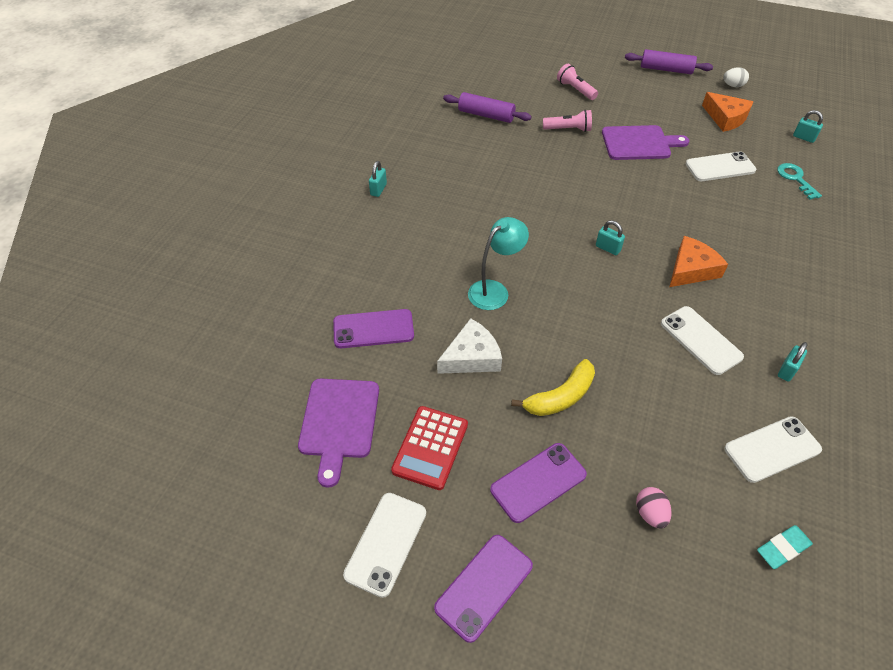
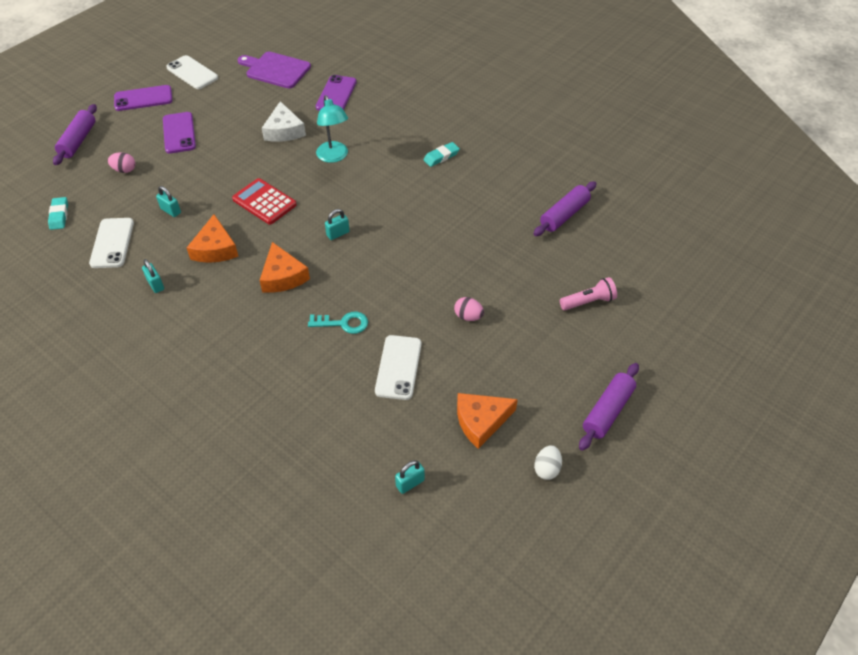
camera: 110 degrees right, 0 degrees up
turquoise padlock [369,161,387,197] -> turquoise padlock moved to [156,186,181,217]
red calculator [391,406,468,490] -> red calculator moved to [232,178,297,224]
purple phone [434,535,533,643] -> purple phone turned 75 degrees counterclockwise [114,85,172,111]
yellow banana [511,359,595,416] -> none
pink flashlight [543,110,592,132] -> none
purple cutting board [602,125,689,160] -> pink egg [454,297,484,321]
white phone [661,306,744,375] -> orange cheese [187,214,238,263]
turquoise key [777,163,822,200] -> turquoise key moved to [308,312,368,334]
none -> purple rolling pin [53,104,97,165]
none -> turquoise eraser [423,142,460,167]

